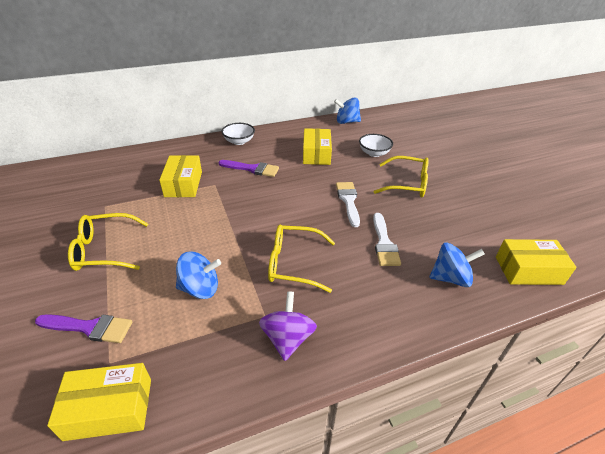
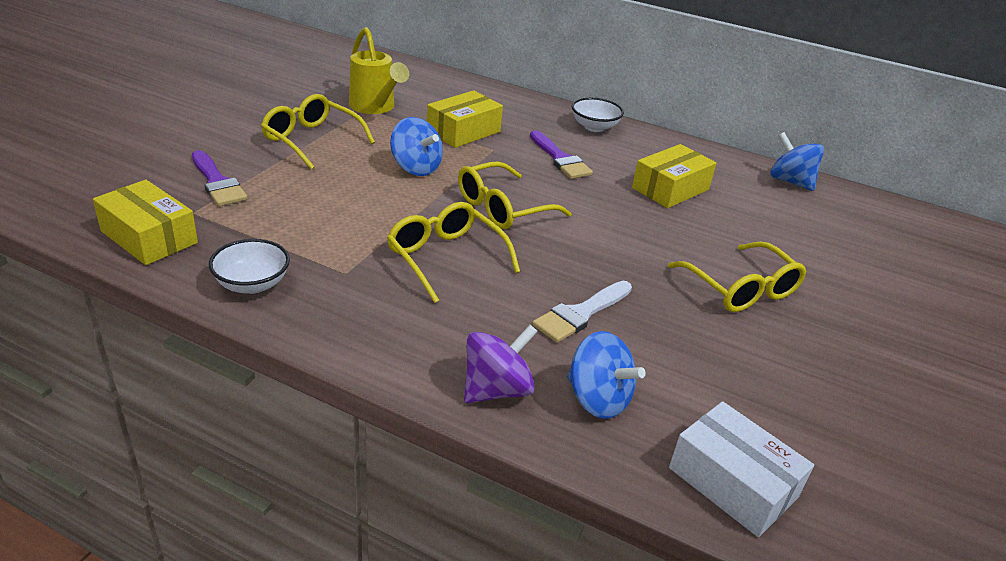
camera: 45 degrees right, 5 degrees down
blue spinning top [176,252,221,299] -> blue spinning top moved to [390,117,443,176]
purple spinning top [259,291,317,361] -> purple spinning top moved to [464,325,538,403]
white brush [336,182,360,227] -> none
white bowl [359,134,393,157] -> white bowl moved to [209,239,290,294]
yellow box [496,239,577,285] -> white box [669,401,814,537]
none -> yellow watering can [349,27,409,114]
none -> yellow glasses [458,161,572,229]

